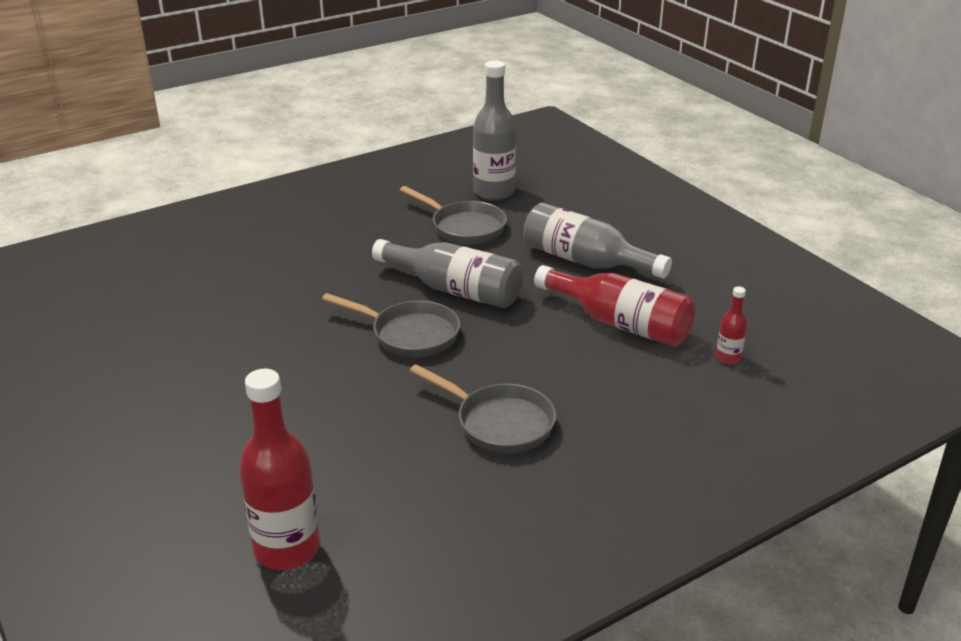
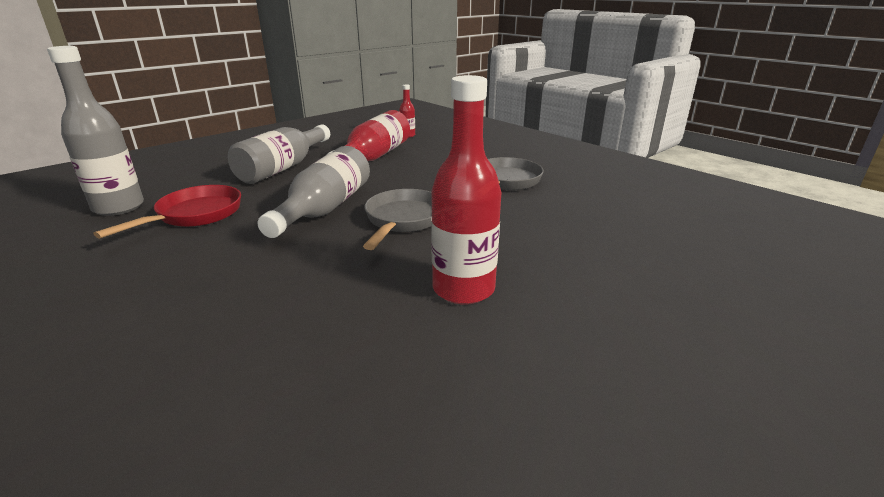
camera: 100 degrees left, 5 degrees down
red bottle [239,369,320,570] -> red bottle moved to [431,75,501,305]
grey pan [400,186,507,244] -> red pan [93,185,241,239]

